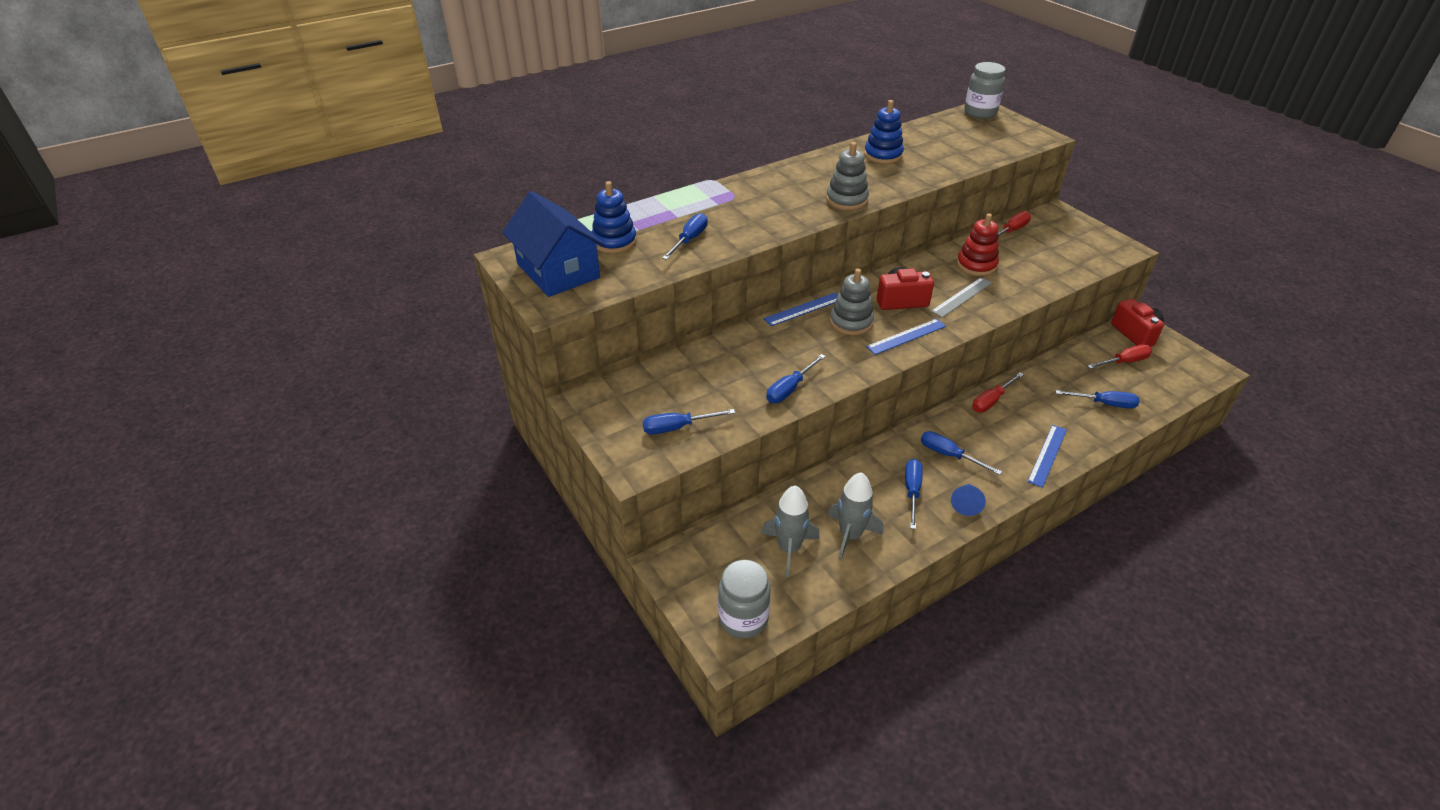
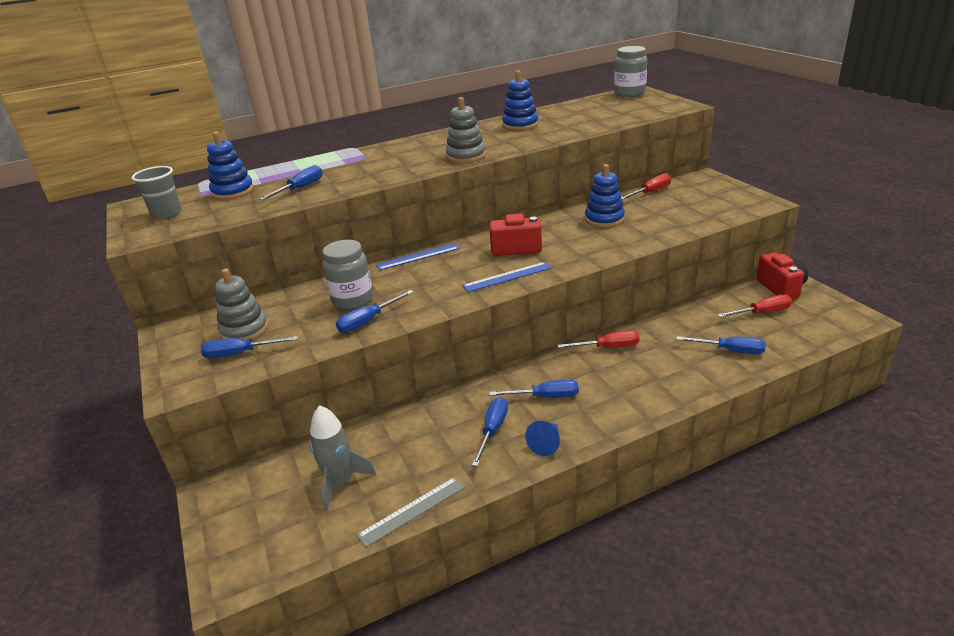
camera: 10 degrees right, 10 degrees down
blue house [502,191,605,297] -> grey cup [132,166,181,219]
grey jar [718,560,771,639] -> grey jar moved to [322,240,373,310]
grey rocket [828,472,883,561] -> none
grey stacking toy [830,269,874,335] -> grey stacking toy moved to [215,268,268,340]
blue screwdriver [921,431,1002,475] -> blue screwdriver turned 135 degrees clockwise [489,380,579,398]
grey ruler [931,277,992,318] -> grey ruler moved to [357,477,465,547]
red stacking toy [957,213,999,276] -> blue stacking toy [585,164,625,228]
red screwdriver [972,373,1024,412] -> red screwdriver turned 150 degrees counterclockwise [557,330,640,348]
blue ruler [1027,425,1067,488] -> none

